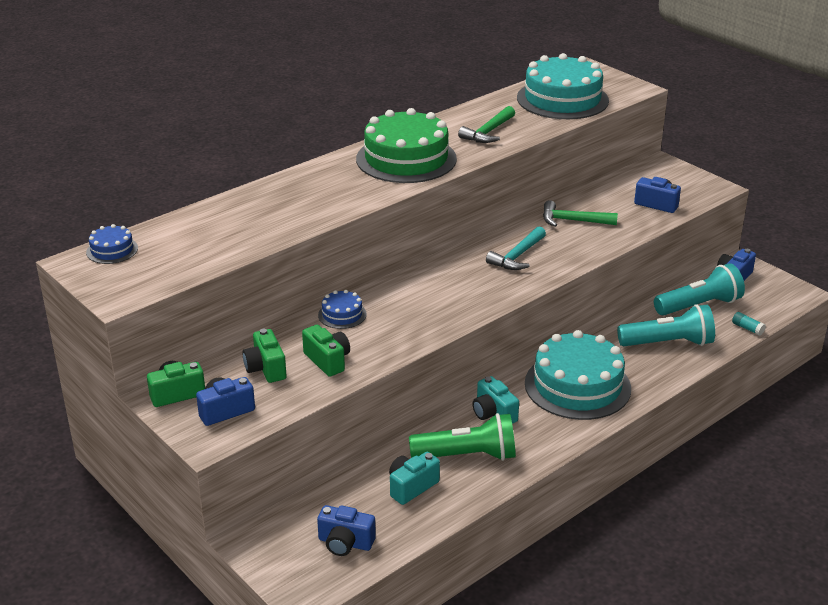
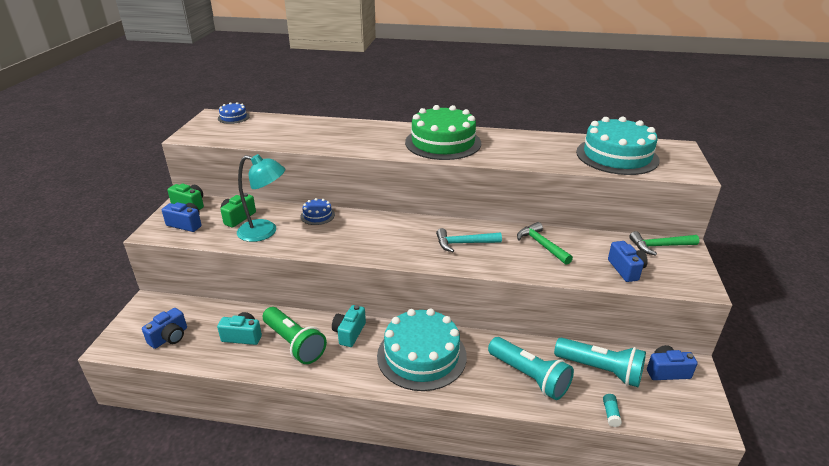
camera: 50 degrees right, 0 degrees up
green camera [302,325,350,377] -> turquoise lamp [237,154,286,242]
blue camera [317,505,376,556] -> blue camera turned 120 degrees counterclockwise [142,308,187,349]
green hammer [458,106,515,143] -> green hammer moved to [629,231,699,256]

